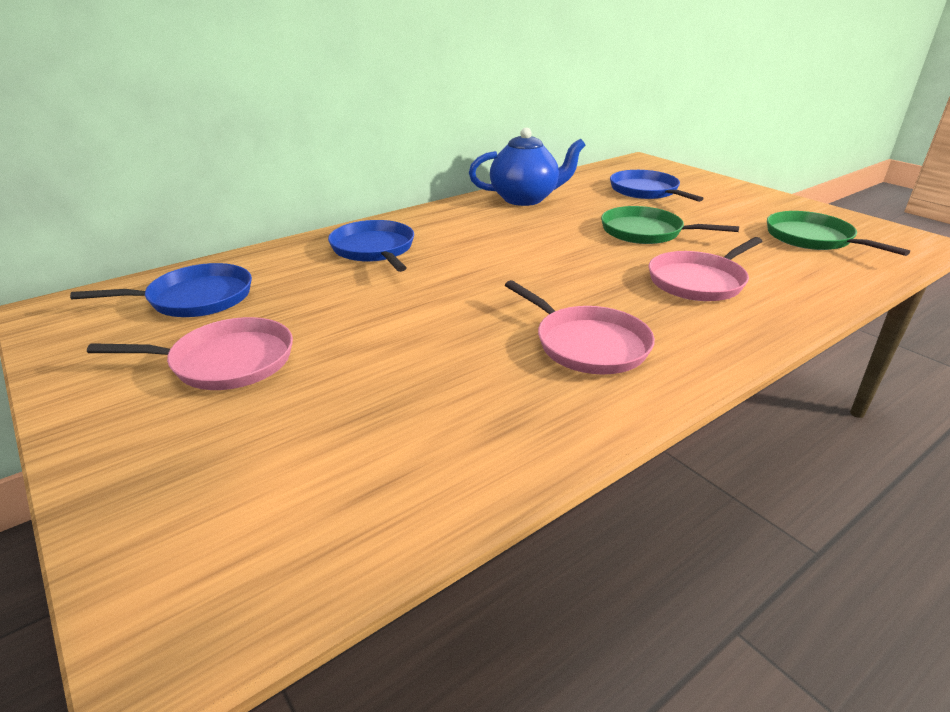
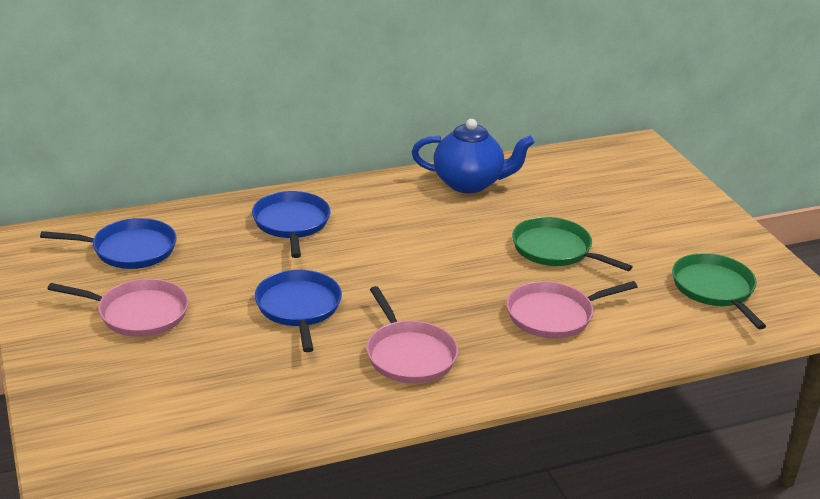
camera: 15 degrees right, 0 degrees up
blue pan [610,170,704,202] -> blue pan moved to [255,270,342,352]

